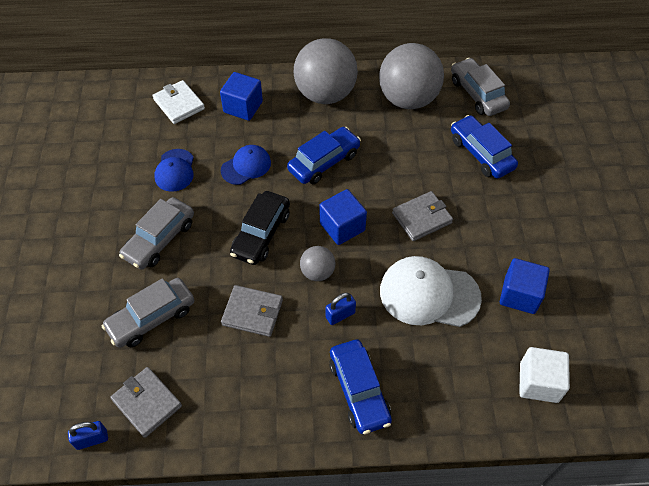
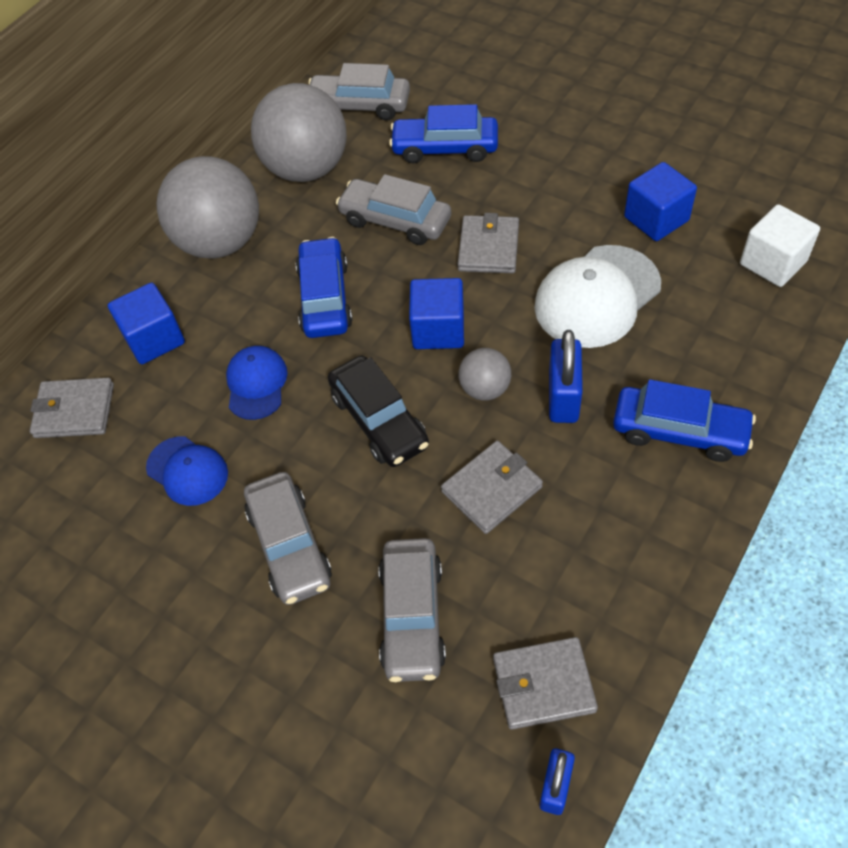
camera: 50 degrees left, 0 degrees up
white wallet [152,80,205,124] -> grey wallet [30,378,114,438]
blue padlock [326,293,356,325] -> blue padlock [549,330,583,423], size x1.56
none -> grey car [336,174,451,245]

